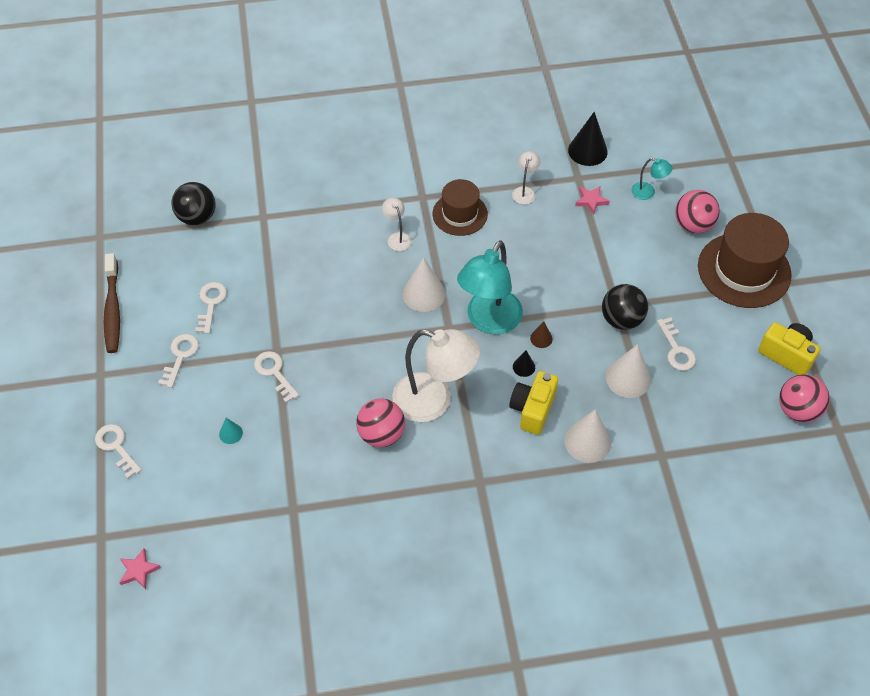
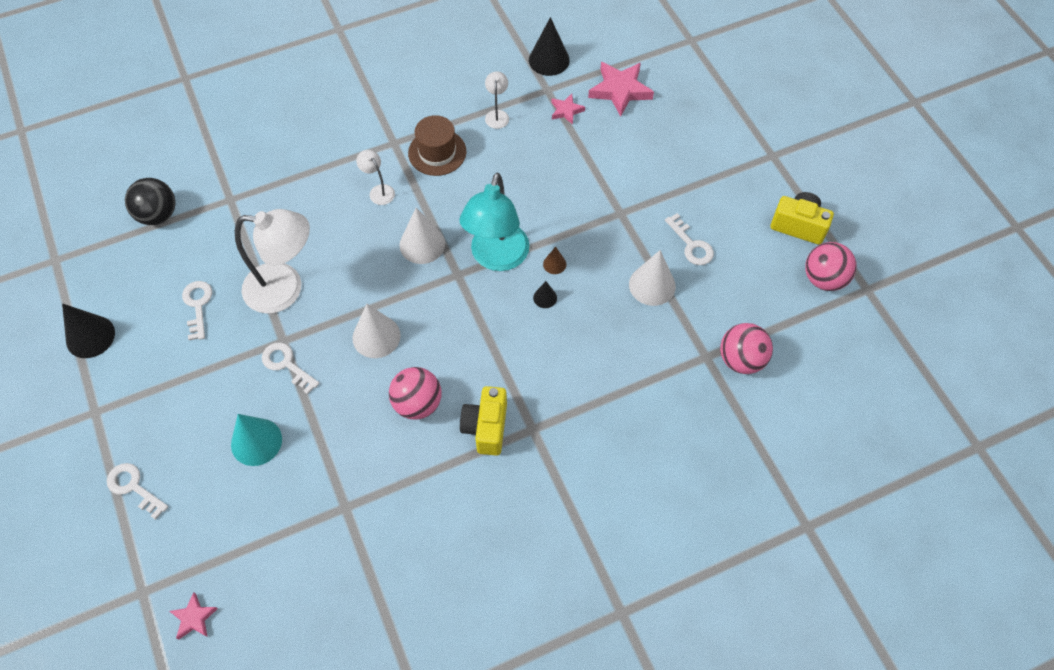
camera: 15 degrees left, 5 degrees up
brown toothbrush [104,253,120,353] -> black cone [62,303,115,358]
white key [158,334,199,388] -> none
turquoise cone [219,418,243,444] -> turquoise cone [231,414,282,466], size x1.98
white lamp [392,329,480,422] -> white lamp moved to [235,209,310,314]
yellow camera [509,371,558,435] -> yellow camera moved to [460,386,507,456]
white cone [564,409,611,463] -> white cone moved to [352,304,401,358]
black ball [602,284,648,330] -> none
turquoise lamp [632,158,673,200] -> pink star [588,62,654,117]
pink ball [675,190,720,233] -> pink ball moved to [720,323,773,374]
brown hat [698,213,792,308] -> none

